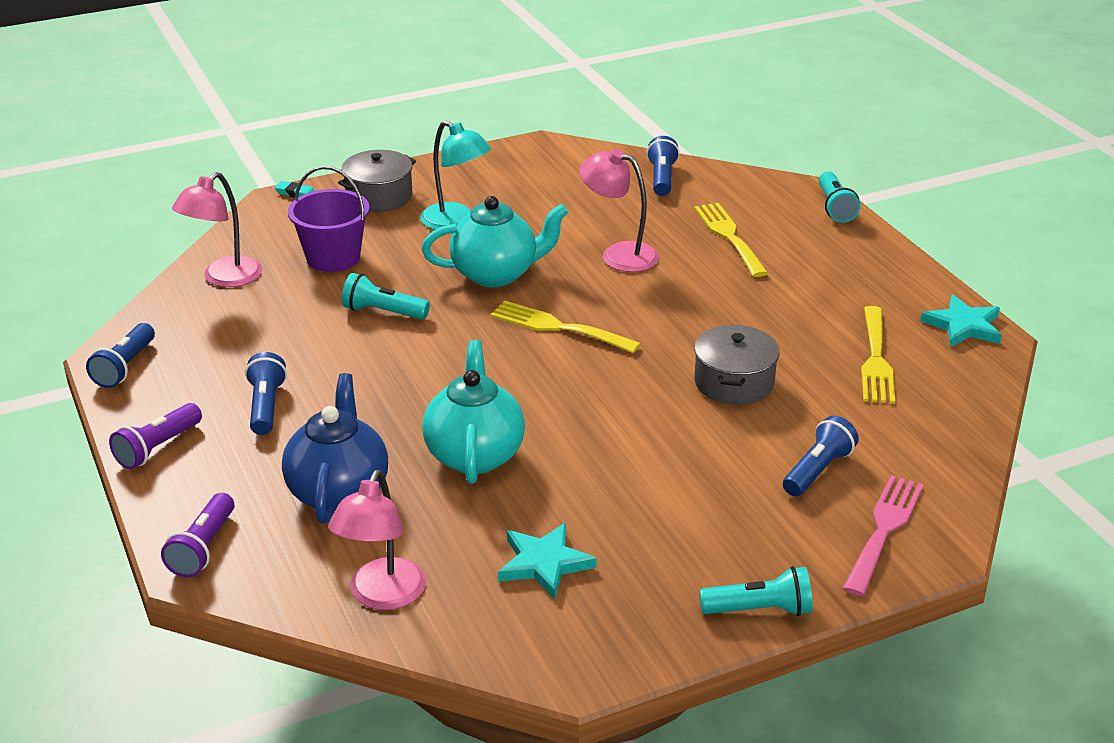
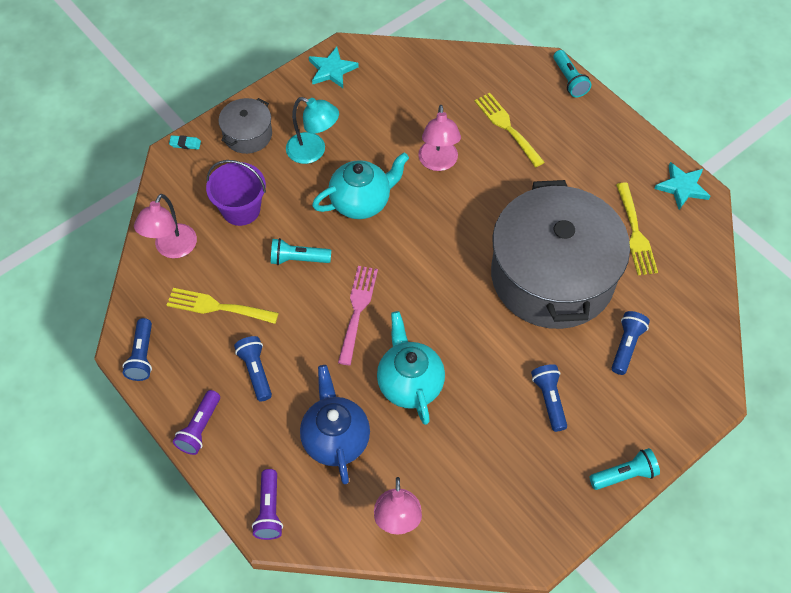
camera: 15 degrees left, 25 degrees up
yellow fork [490,301,641,353] -> yellow fork moved to [167,288,279,324]
turquoise star [498,523,597,599] -> turquoise star moved to [309,47,359,88]
pink lamp [579,149,659,272] -> pink lamp turned 105 degrees counterclockwise [418,105,461,171]
blue flashlight [646,136,680,196] -> blue flashlight moved to [531,364,567,432]
grey pot [694,325,780,405] -> grey pot [491,180,630,329], size x2.33
pink fork [843,475,924,596] -> pink fork moved to [338,266,378,365]

